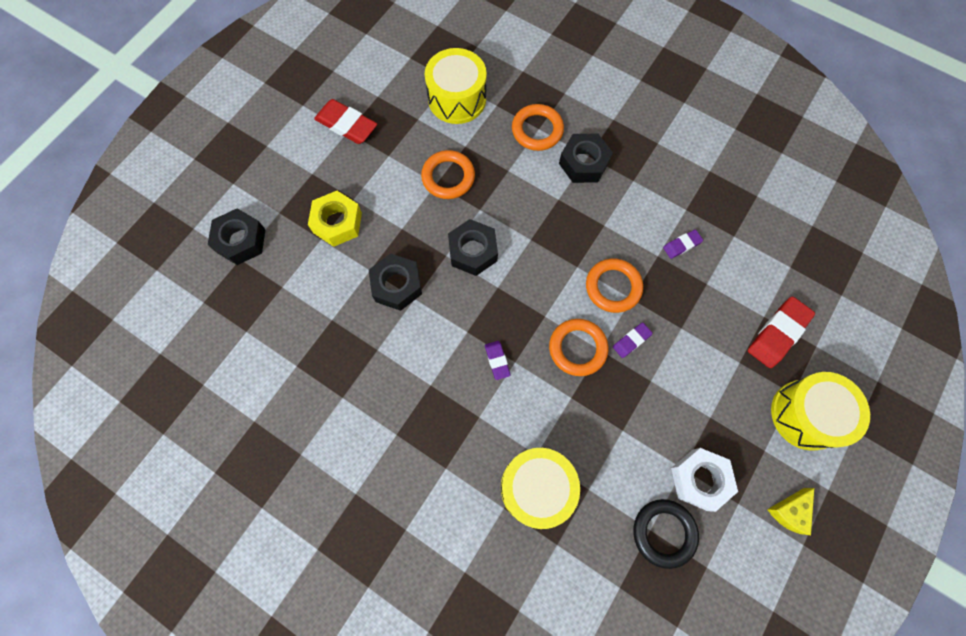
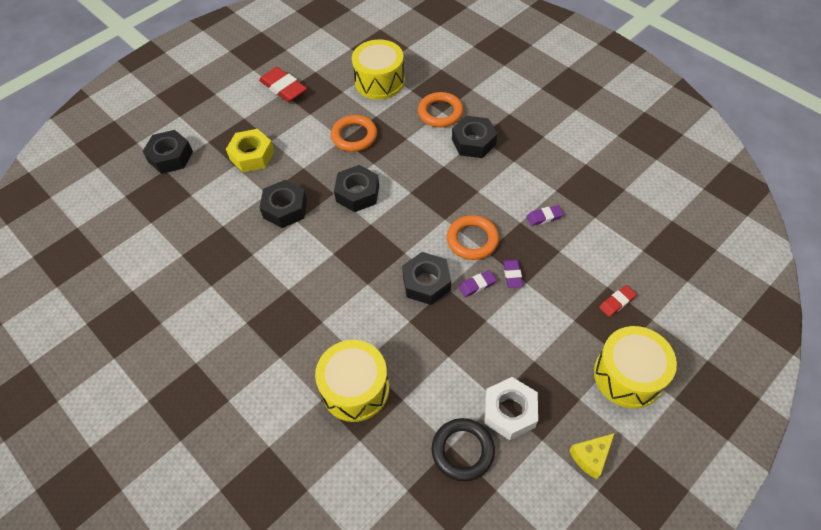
camera: 15 degrees right, 15 degrees down
purple eraser [485,341,511,380] -> purple eraser moved to [503,259,523,288]
orange ring [549,319,608,376] -> black nut [402,252,451,305]
red eraser [748,297,815,368] -> red eraser [599,285,637,317], size x0.54

